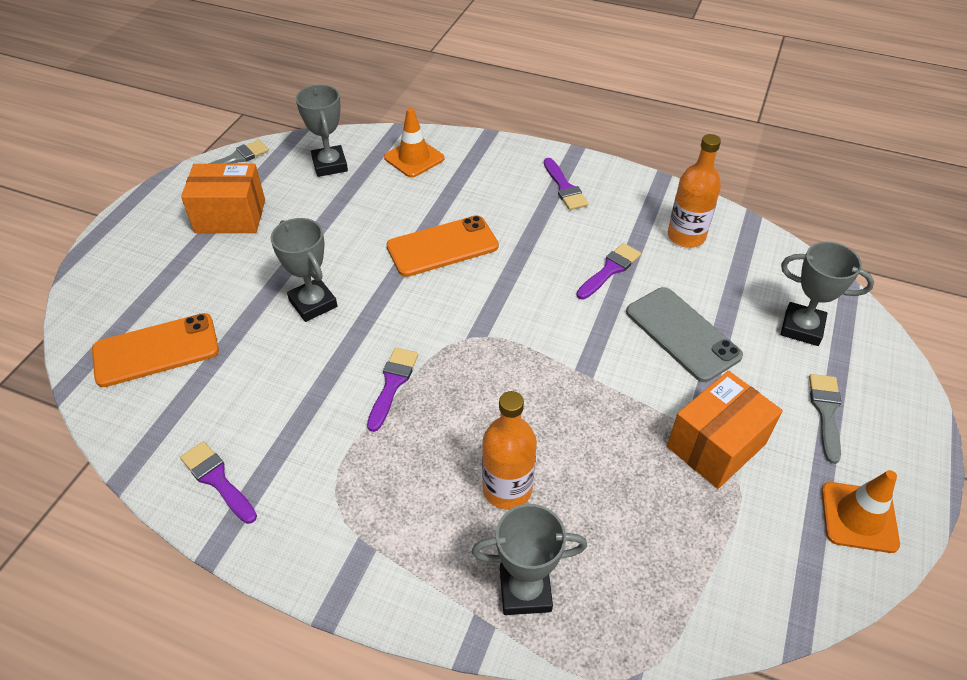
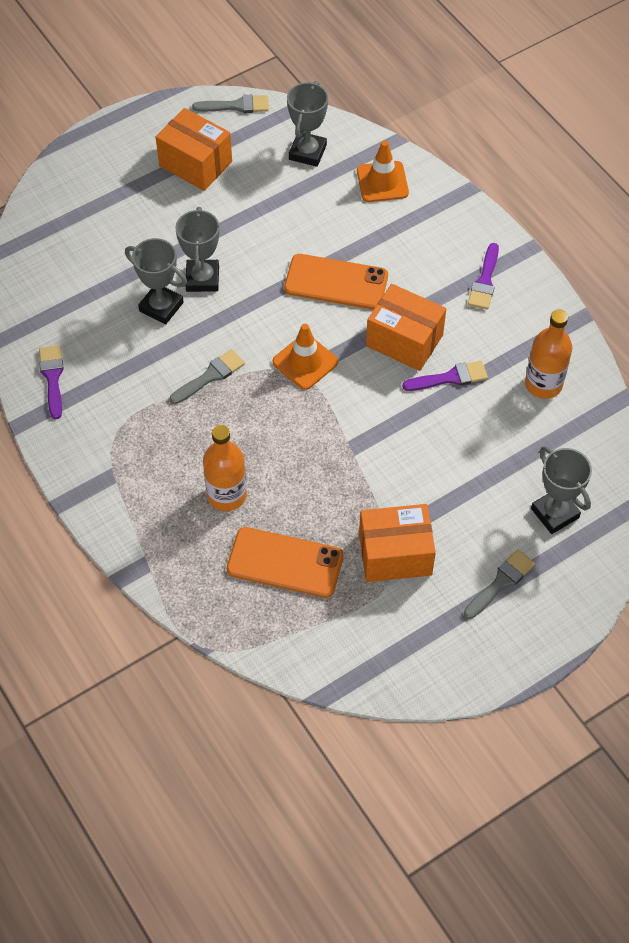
camera: 35 degrees right, 10 degrees up
orange phone [92,313,219,387] -> orange phone moved to [227,527,343,598]
purple brush [367,347,418,432] -> grey brush [170,349,245,404]
grey trophy [472,504,587,615] -> grey trophy moved to [125,238,187,325]
grey phone [626,287,743,382] -> none
orange traffic cone [821,470,900,553] -> orange traffic cone moved to [272,324,338,390]
none -> orange box [366,284,446,371]

